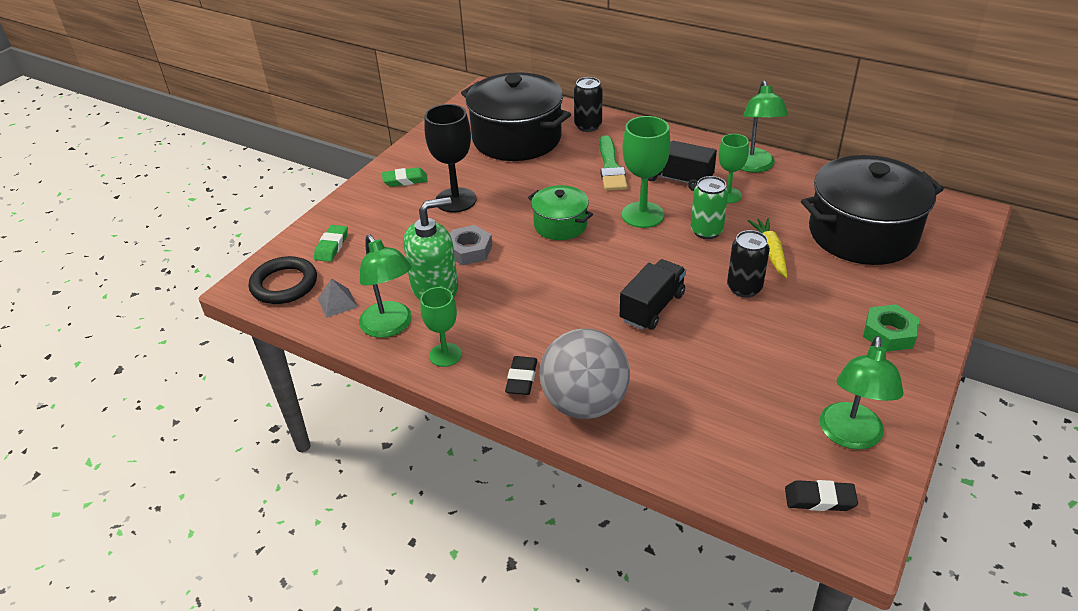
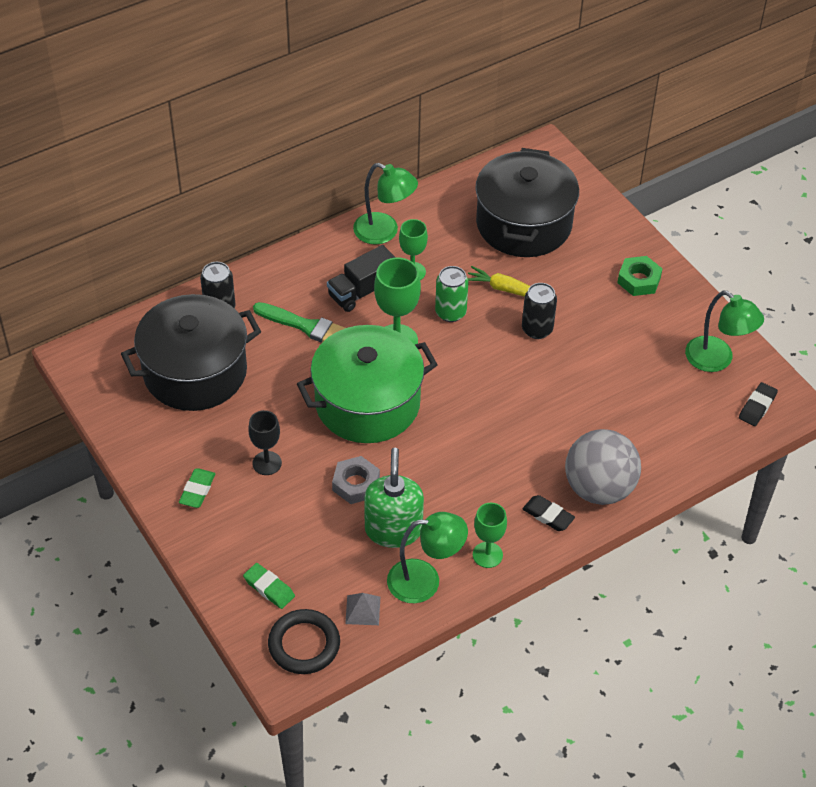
camera: 65 degrees left, 10 degrees up
black goblet [425,104,477,213] -> black goblet [248,410,282,475], size x0.64
green pot [528,185,593,240] -> green pot [297,325,438,443], size x1.91
black truck [620,259,686,330] -> none

